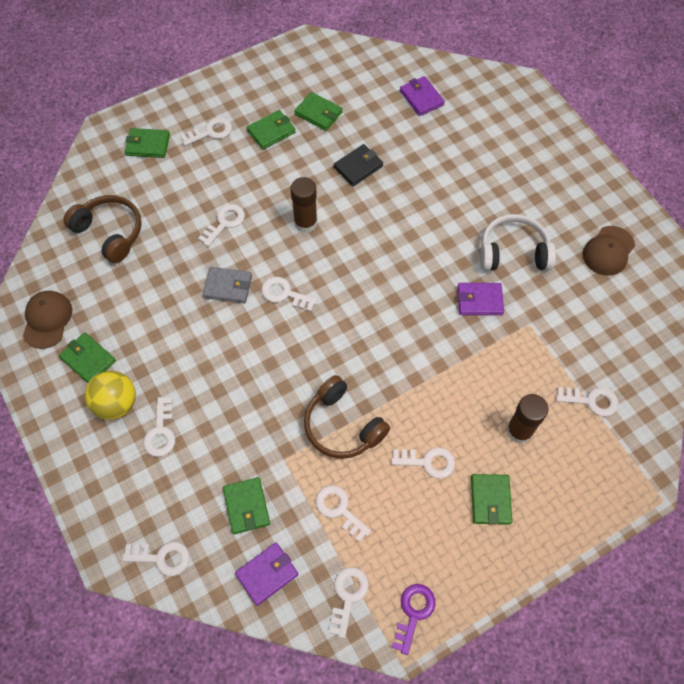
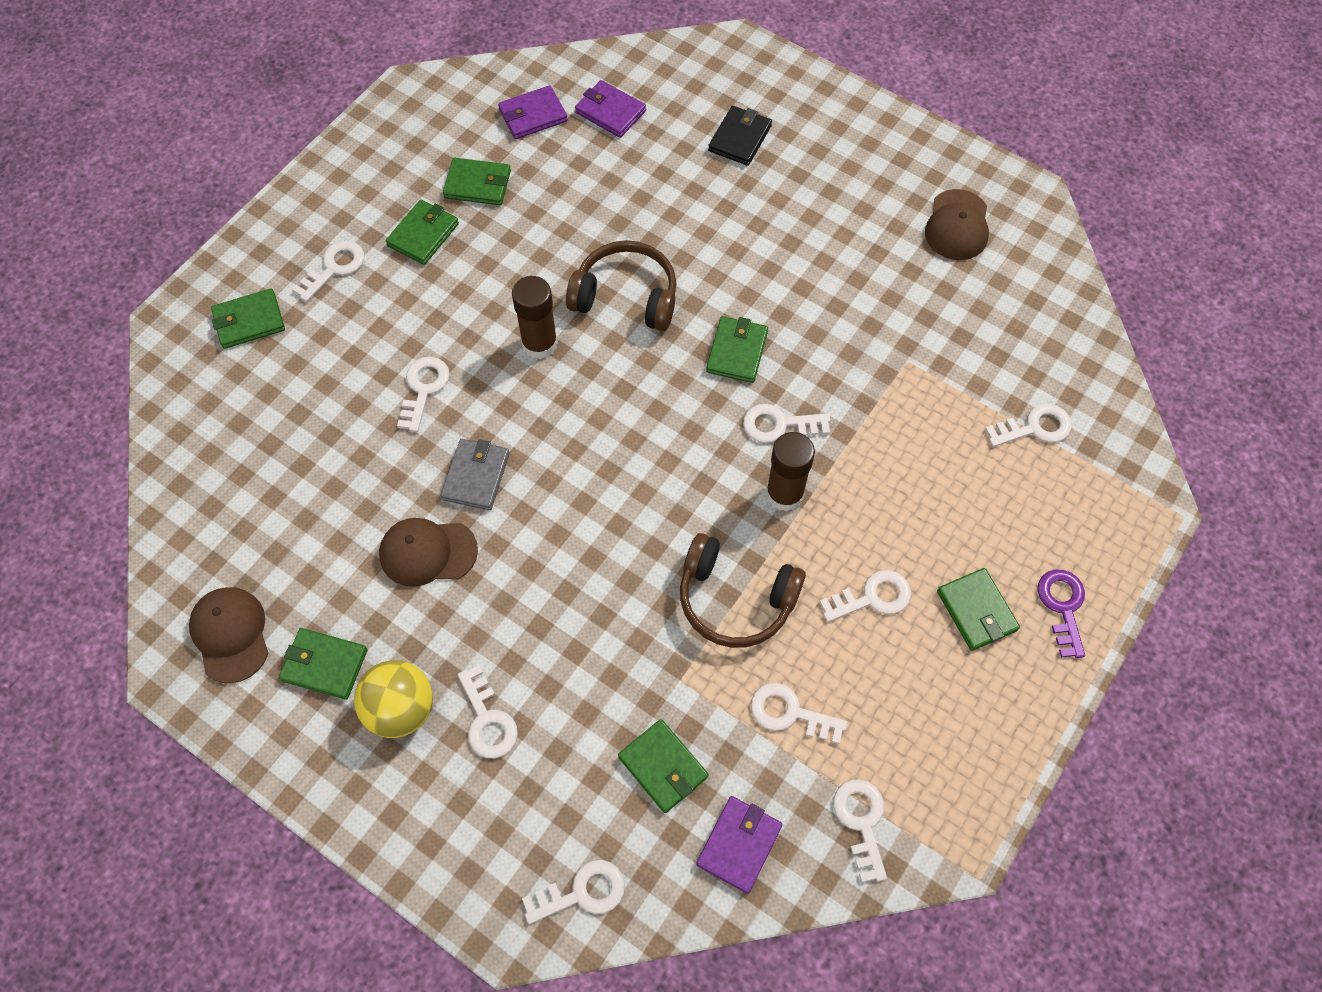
camera: 25 degrees left, 0 degrees up
brown headphones [63,195,142,263] -> brown headphones moved to [566,240,676,331]
grey wallet [203,267,252,304] -> grey wallet turned 60 degrees counterclockwise [441,439,510,510]
white key [261,277,317,312] -> white key moved to [743,404,830,443]
black wallet [333,144,383,186] -> black wallet moved to [708,106,772,166]
purple key [392,584,436,655] -> purple key moved to [1037,570,1085,658]
purple wallet [457,283,504,315] -> purple wallet moved to [498,85,568,139]
white headphones [480,214,556,271] -> none
brown glue stick [506,394,548,444] -> brown glue stick moved to [766,432,815,511]
none -> brown cap [379,518,478,587]
none -> green wallet [706,316,768,383]

